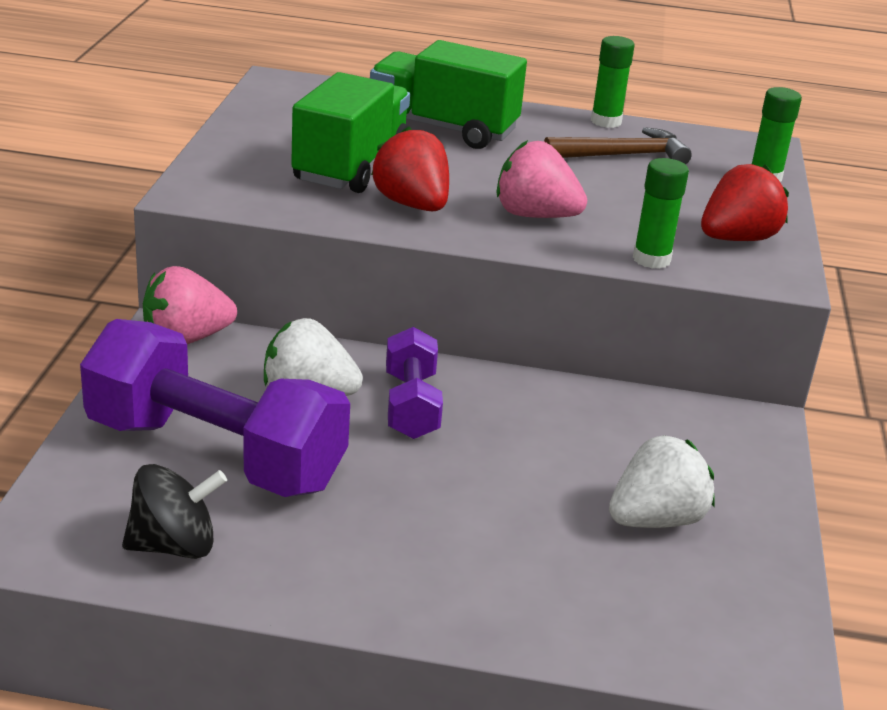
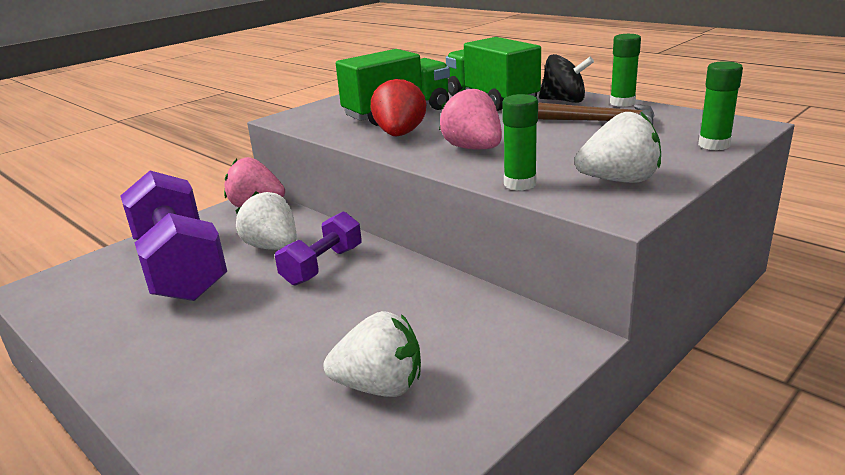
camera: 40 degrees right, 5 degrees down
black spinning top [122,464,227,559] -> black spinning top moved to [539,54,594,103]
red strawberry [701,164,789,241] -> white strawberry [574,112,661,183]

